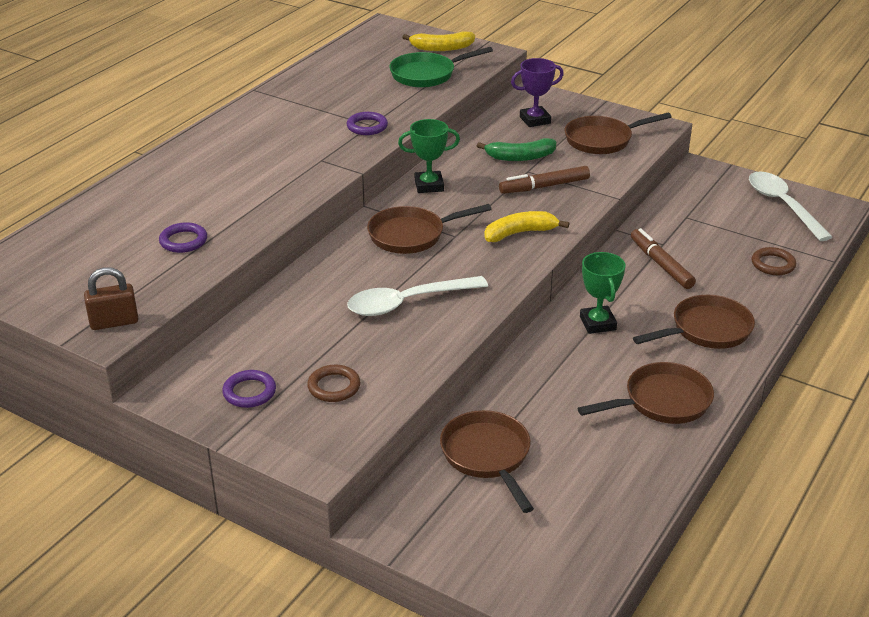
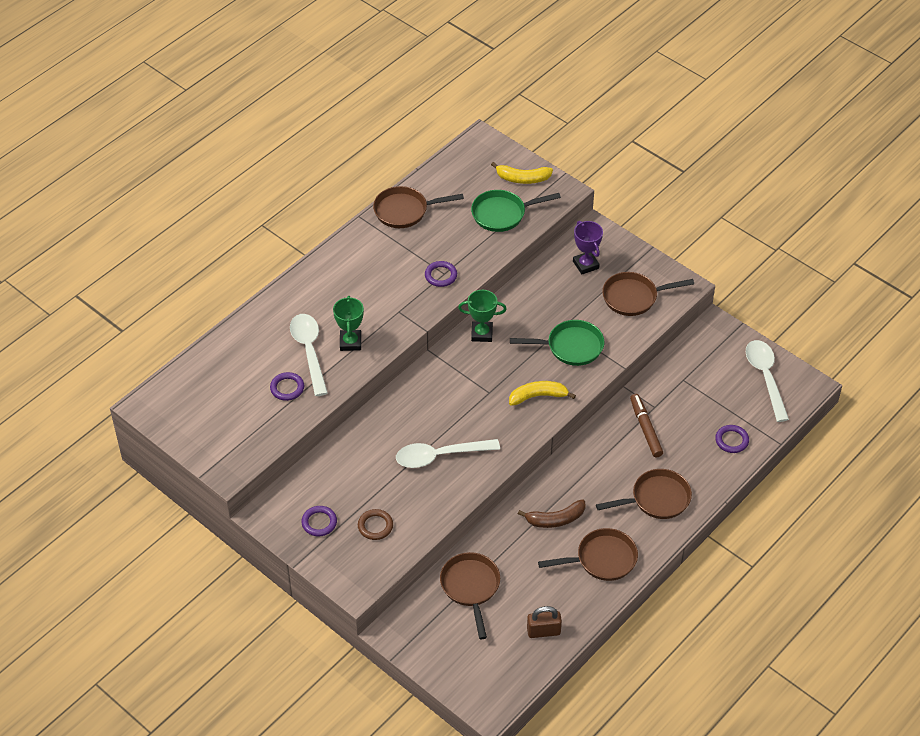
camera: 10 degrees right, 15 degrees up
brown padlock [84,267,139,330] -> brown padlock moved to [527,606,562,638]
brown pan [367,204,492,254] -> brown pan moved to [373,186,464,228]
green banana [477,138,556,161] -> none
brown marker [499,166,590,194] -> green pan [510,320,604,366]
purple trophy [511,58,564,127] -> purple trophy turned 75 degrees clockwise [573,221,603,274]
green trophy [580,252,625,334] -> green trophy moved to [333,296,364,351]
brown ring [752,247,796,275] -> purple ring [715,425,749,453]
none -> white spoon [290,314,328,396]
none -> brown banana [518,499,586,528]

